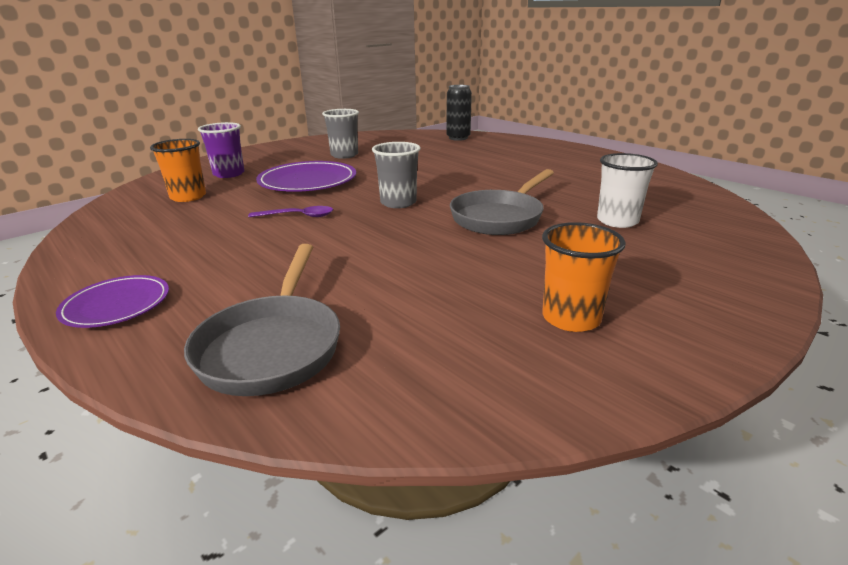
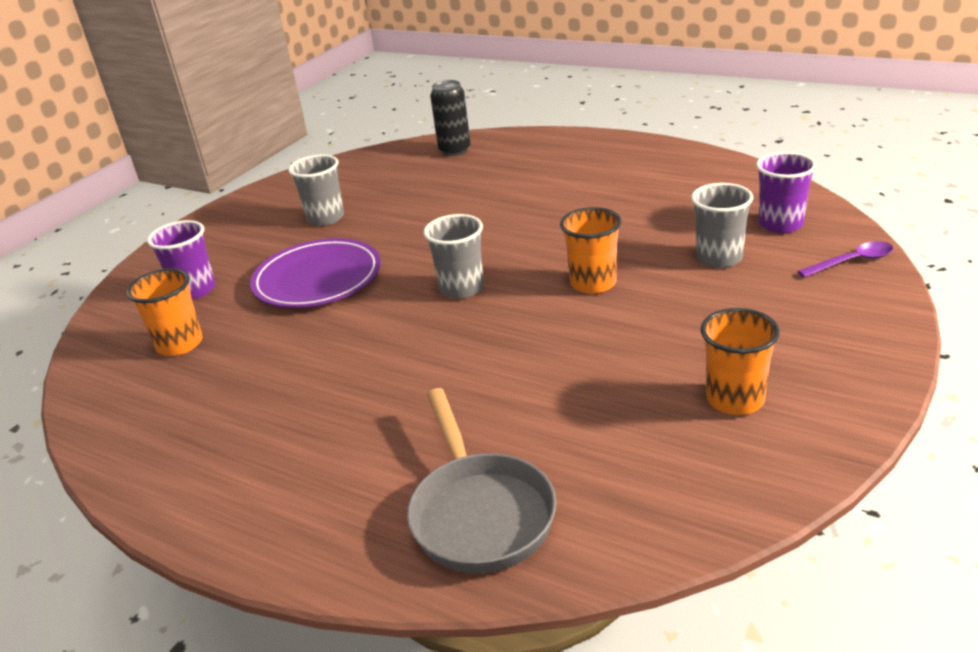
camera: 15 degrees left, 5 degrees up
purple plate [56,275,169,328] -> none
purple spoon [248,206,333,217] -> purple spoon moved to [797,241,893,278]
grey pan [450,169,554,235] -> orange cup [560,207,621,294]
white cup [597,153,658,228] -> grey cup [691,183,753,268]
none -> purple cup [756,152,816,233]

